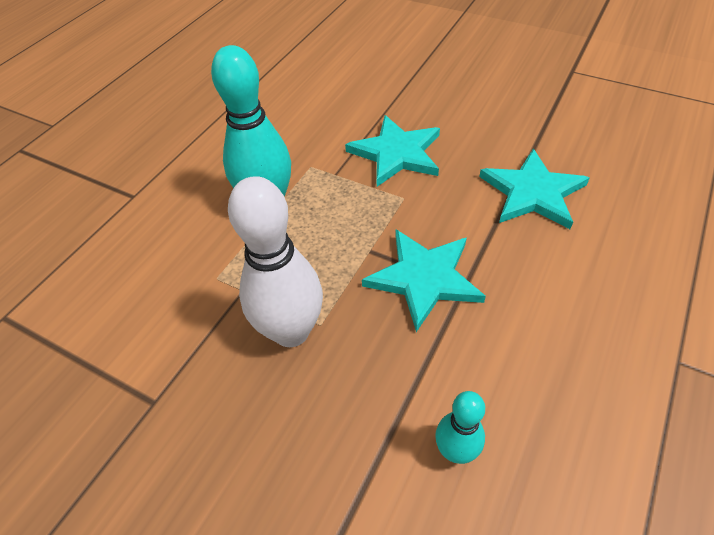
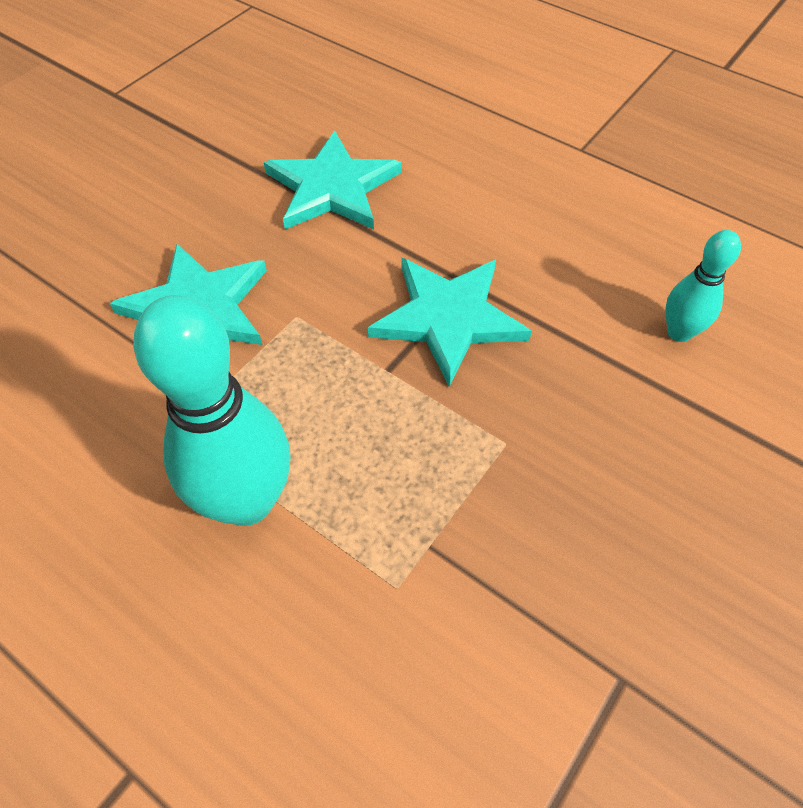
camera: 85 degrees left, 5 degrees up
white bowling pin [228,176,323,347] -> none

